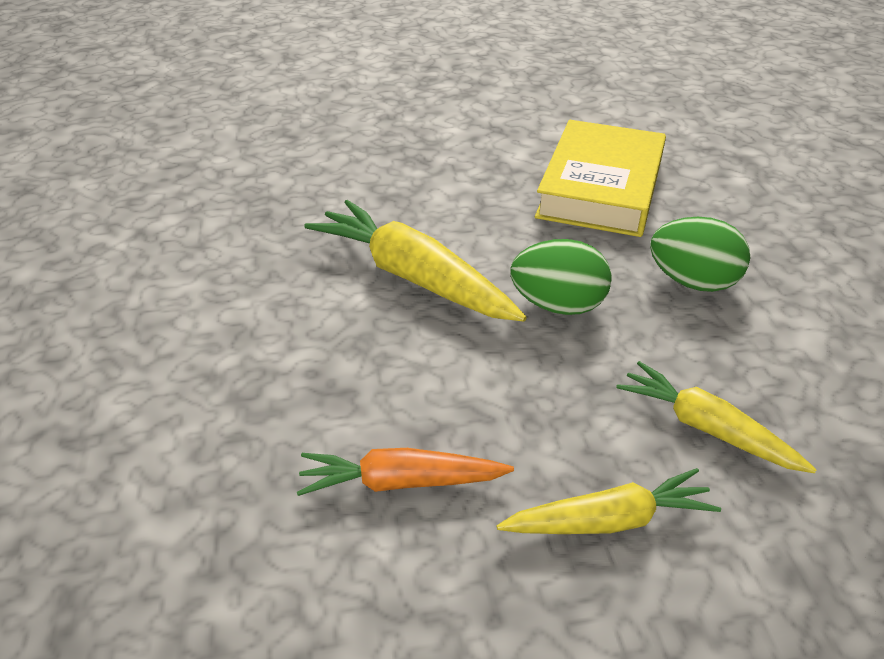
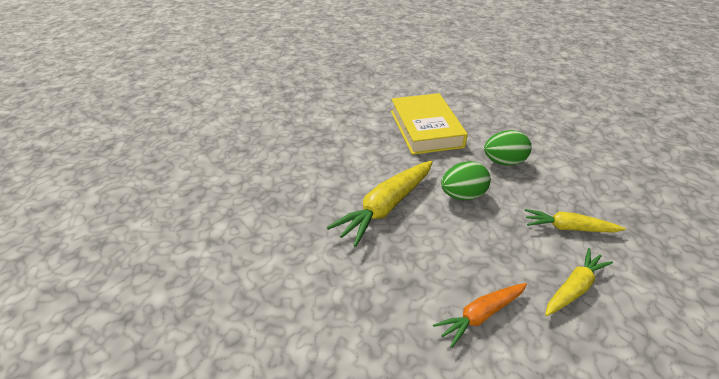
camera: 30 degrees left, 0 degrees up
yellow carrot [304,200,527,321] -> yellow carrot turned 60 degrees counterclockwise [327,161,433,247]

